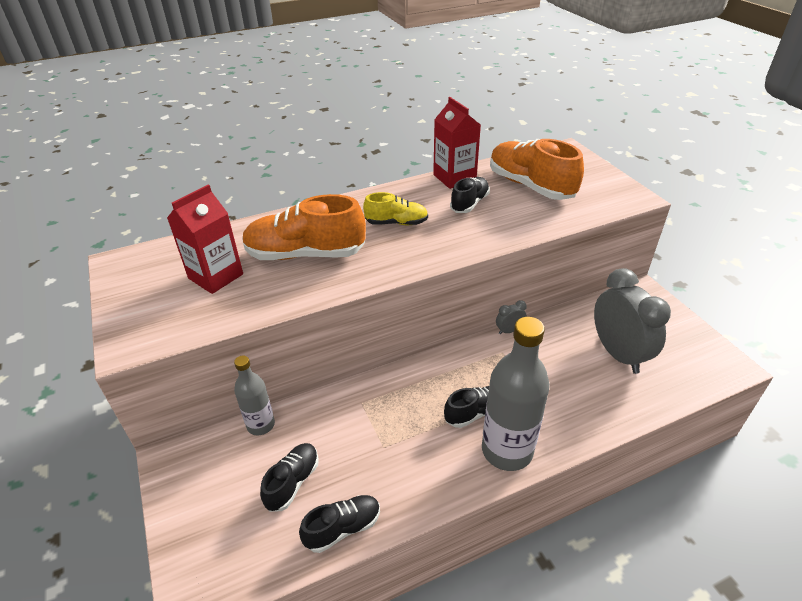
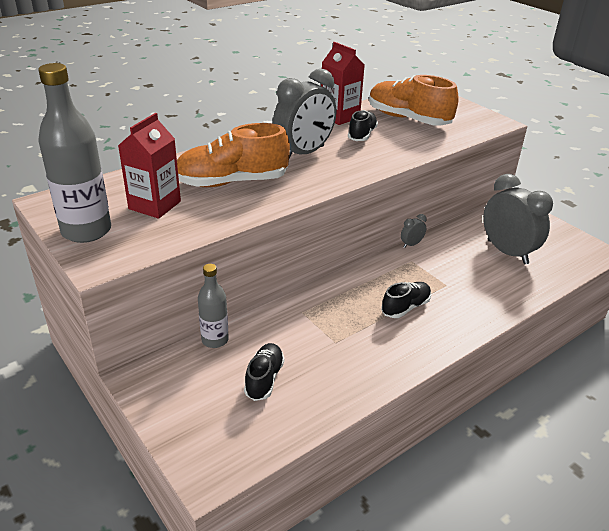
camera: 15 degrees left, 5 degrees down
black shoe [299,495,380,553] -> none
yellow shoe [363,192,428,225] -> grey clock [273,69,336,158]
grey bottle [482,317,550,471] -> grey bottle moved to [38,63,111,243]

